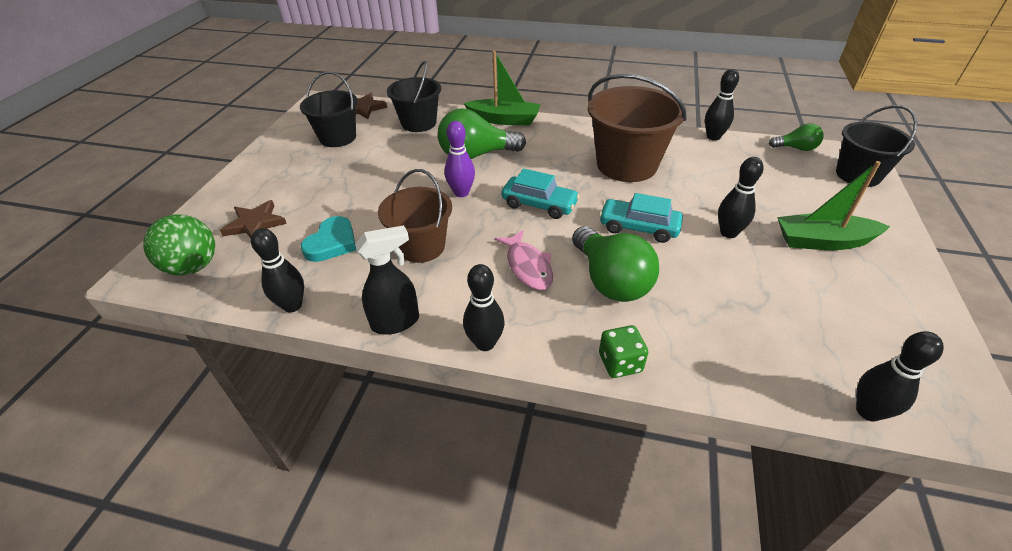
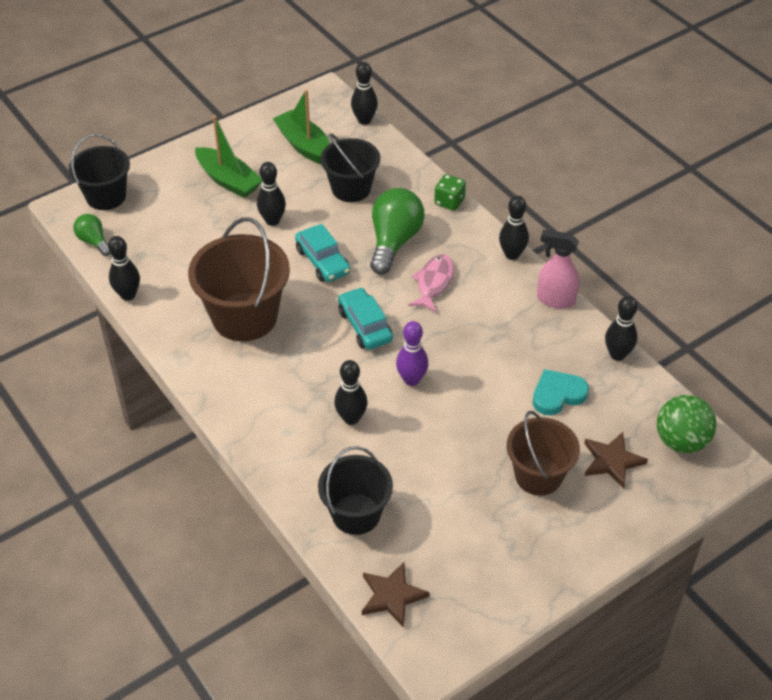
camera: 140 degrees left, 5 degrees up
black bucket [300,72,357,147] -> black bucket moved to [321,134,380,202]
black spray bottle [355,225,419,335] -> pink spray bottle [537,230,579,309]
brown bucket [378,169,452,263] -> brown bucket moved to [507,411,580,495]
green light bulb [438,108,526,159] -> black bowling pin [334,360,368,425]
green boat [464,51,541,125] -> green boat moved to [273,90,330,164]

